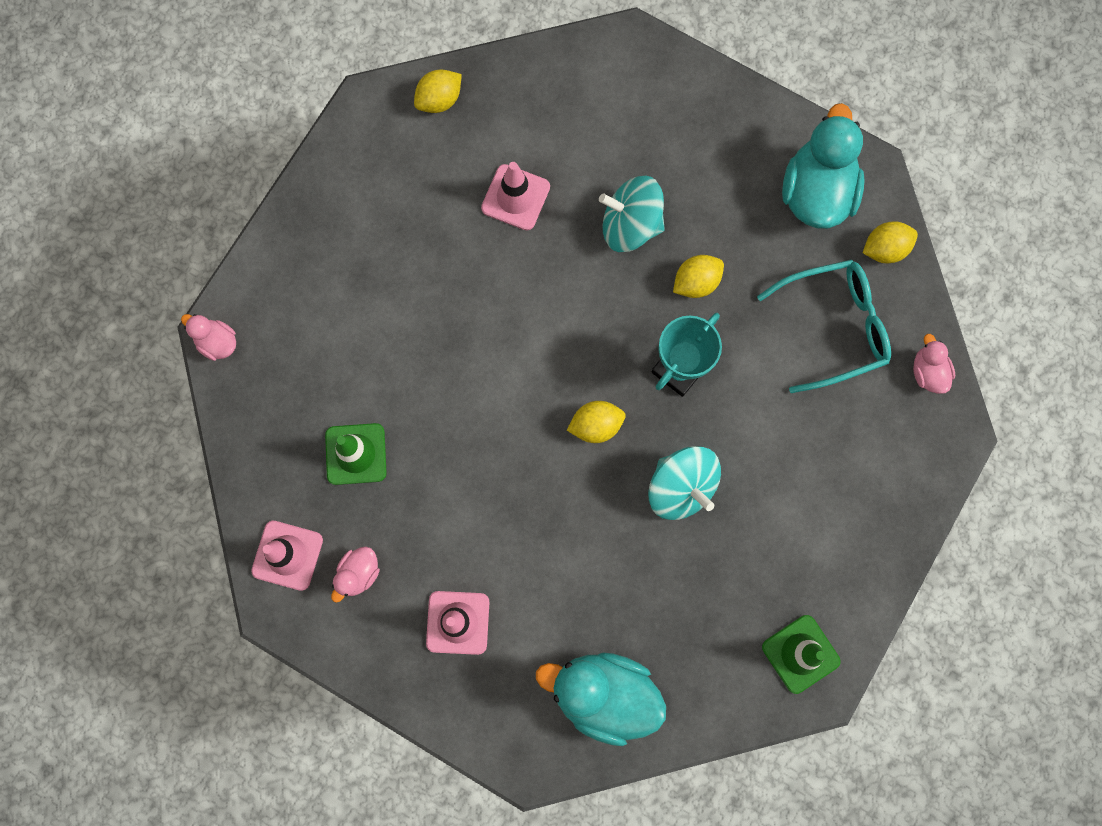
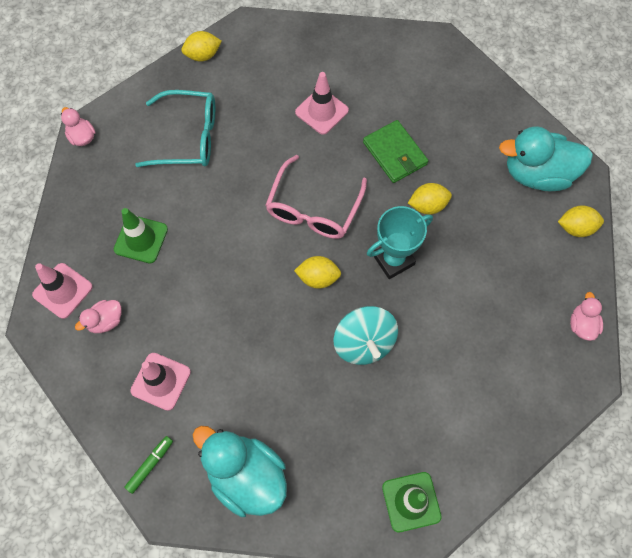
camera: 20 degrees right, 10 degrees down
yellow lemon [414,70,462,113] -> yellow lemon moved to [181,31,222,61]
turquoise spinning top [599,176,665,252] -> green wallet [363,120,428,183]
turquoise glasses [757,260,891,393] -> turquoise glasses moved to [135,90,215,167]
turquoise duck [782,103,865,229] -> turquoise duck turned 120 degrees counterclockwise [499,126,593,191]
none -> green marker [124,436,173,494]
none -> pink glasses [266,155,367,239]

